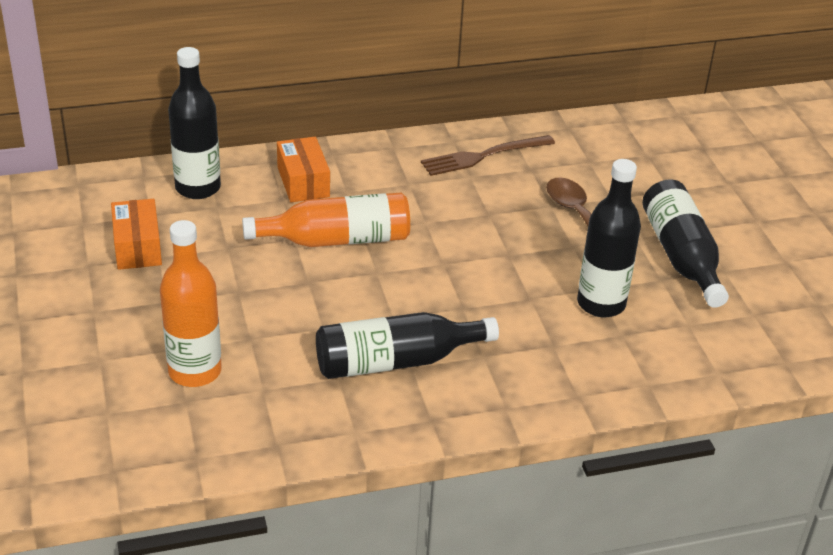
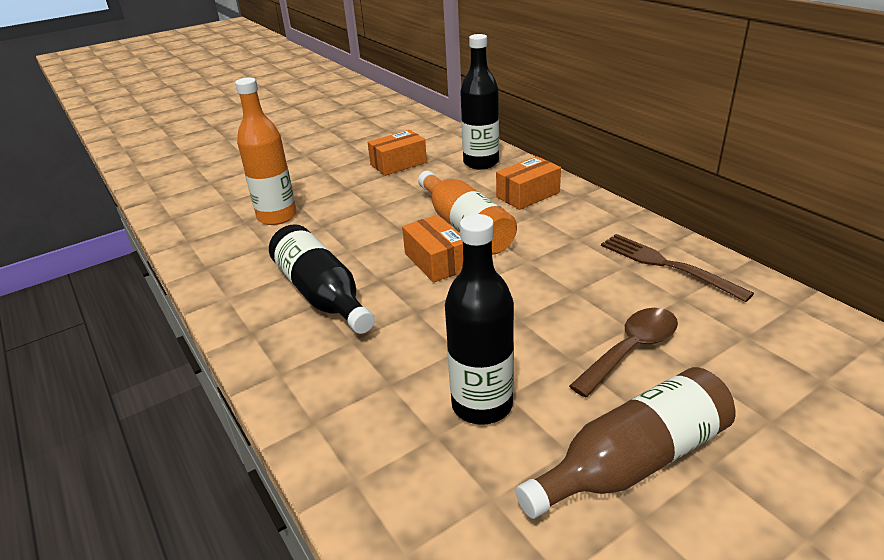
camera: 75 degrees right, 5 degrees down
black bottle [642,179,729,308] -> brown bottle [516,367,736,519]
none -> orange box [402,215,463,283]

